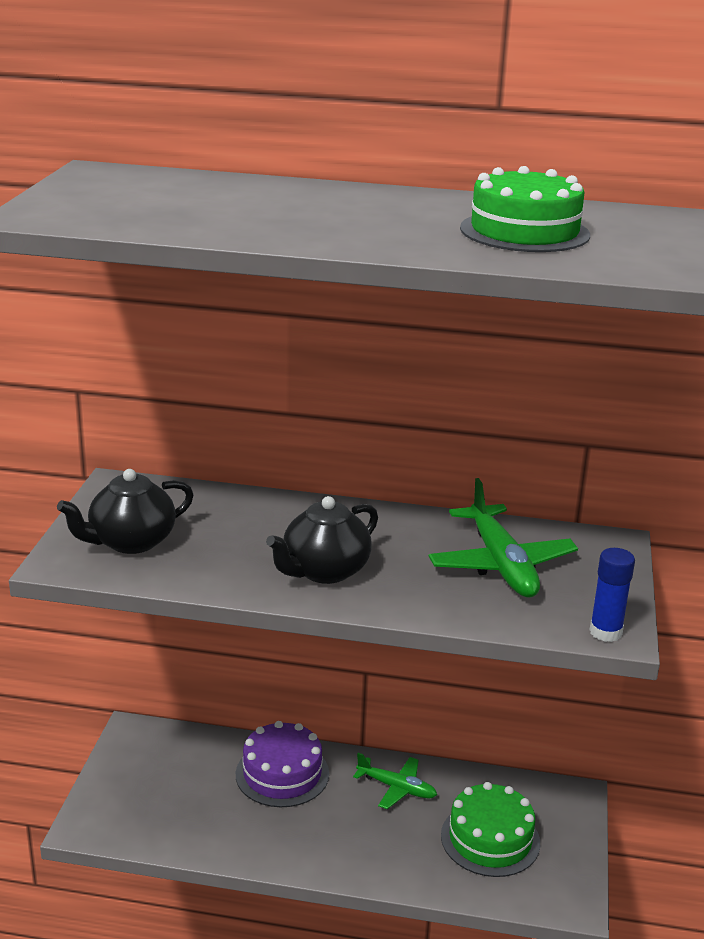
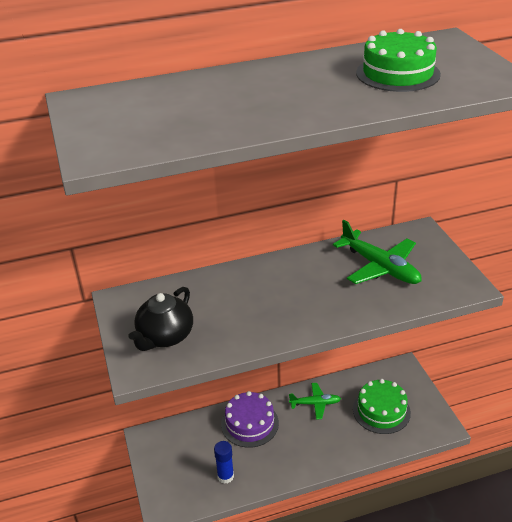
camera: 25 degrees left, 10 degrees up
black teapot [266,496,378,584] -> none
blue glue stick [590,548,635,642] -> blue glue stick moved to [214,441,234,484]

